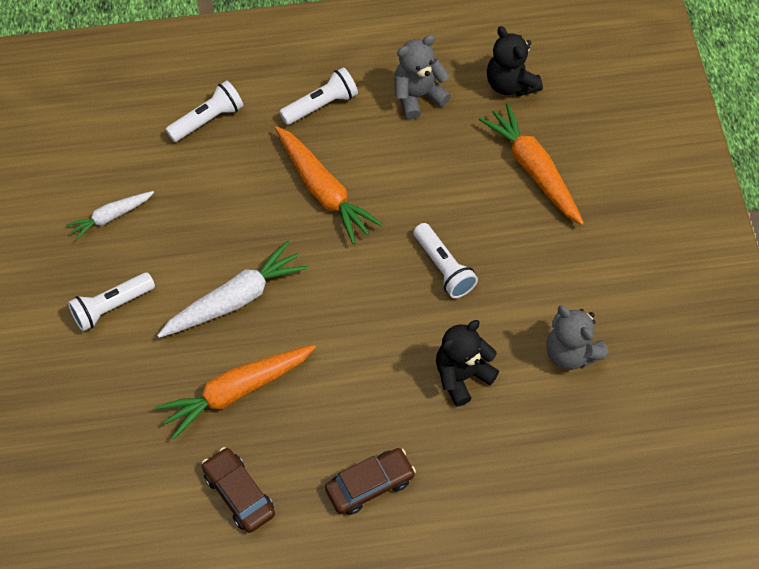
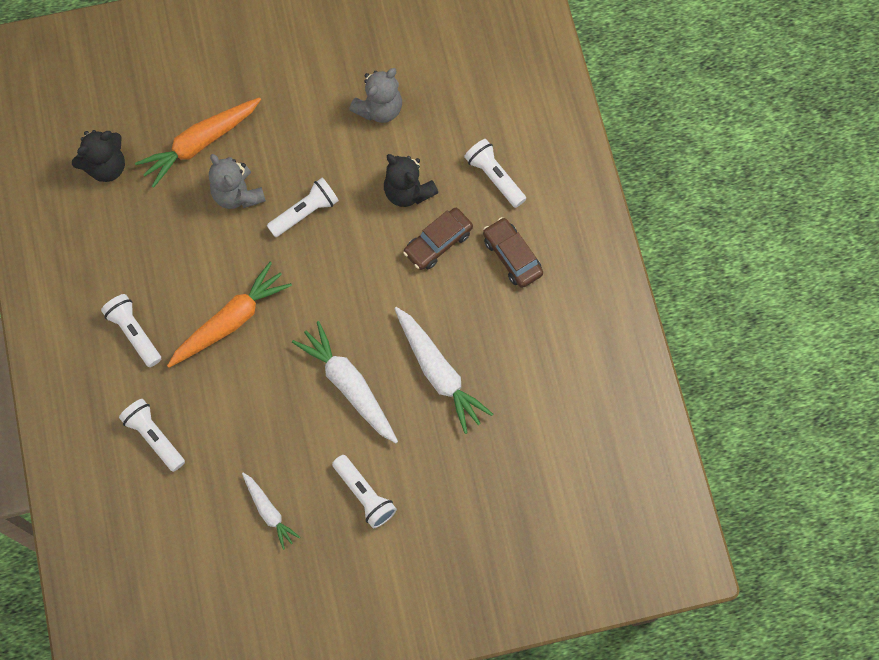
camera: 95 degrees left, 10 degrees up
orange carrot [156,345,316,440] -> white carrot [394,307,493,434]
brown car [202,447,275,533] -> brown car moved to [403,208,473,270]
grey teddy bear [394,35,451,120] -> grey teddy bear moved to [209,154,266,209]
none -> white flashlight [464,139,526,208]

